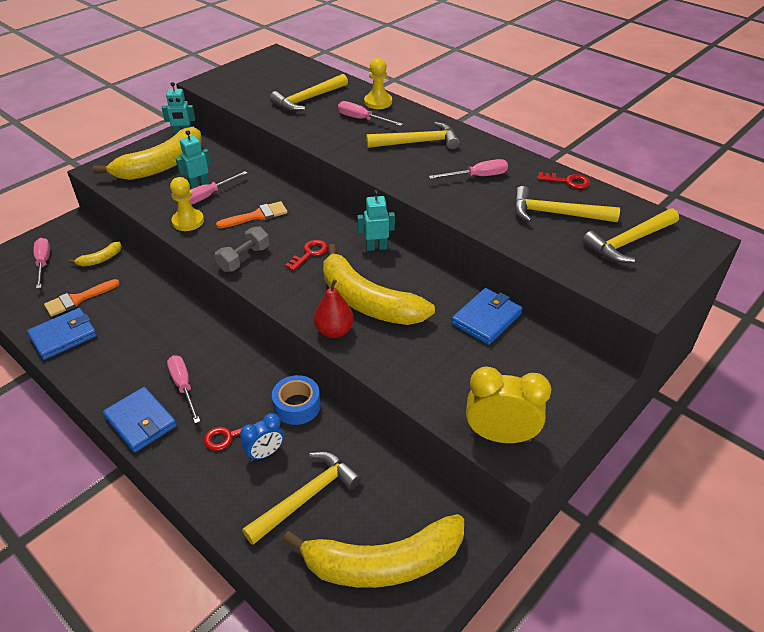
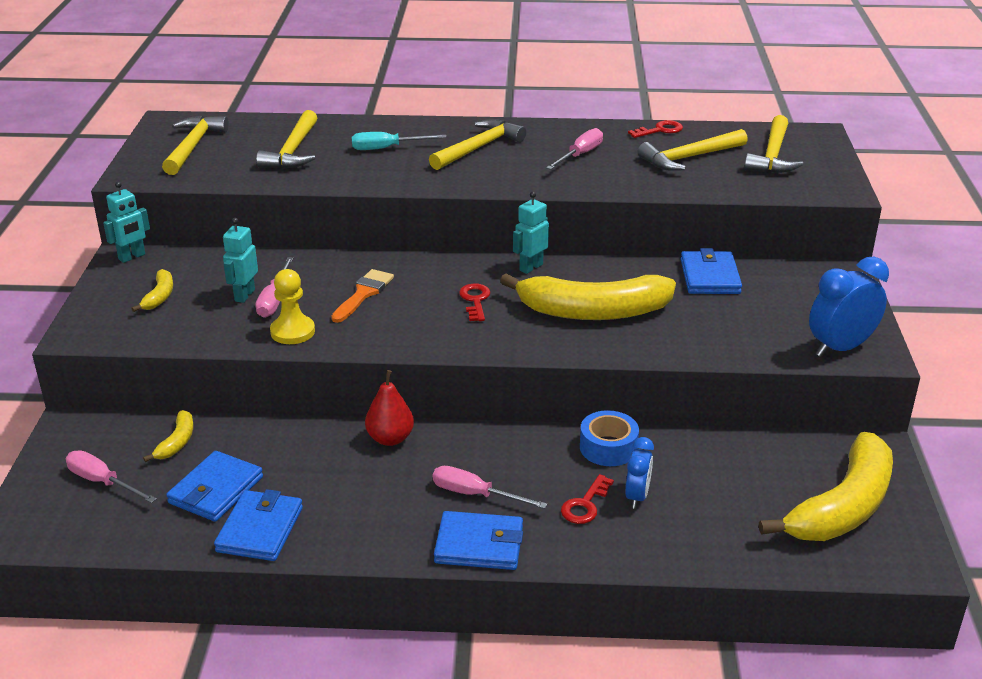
camera: 40 degrees left, 10 degrees down
orange brush [44,279,120,316] -> blue wallet [166,451,263,522]
yellow banana [93,127,202,180] -> yellow banana [131,269,173,312], size x0.43
grey dumbbell [215,226,269,272] -> none
yellow hammer [242,452,362,545] -> yellow hammer moved to [162,116,229,175]
red pear [314,280,354,338] -> red pear moved to [365,370,414,446]
pink screwdriver [338,101,403,126] -> turquoise screwdriver [352,132,447,150]
yellow pawn [364,58,392,109] -> none
yellow clock [466,366,552,443] -> blue clock [809,257,889,357]

